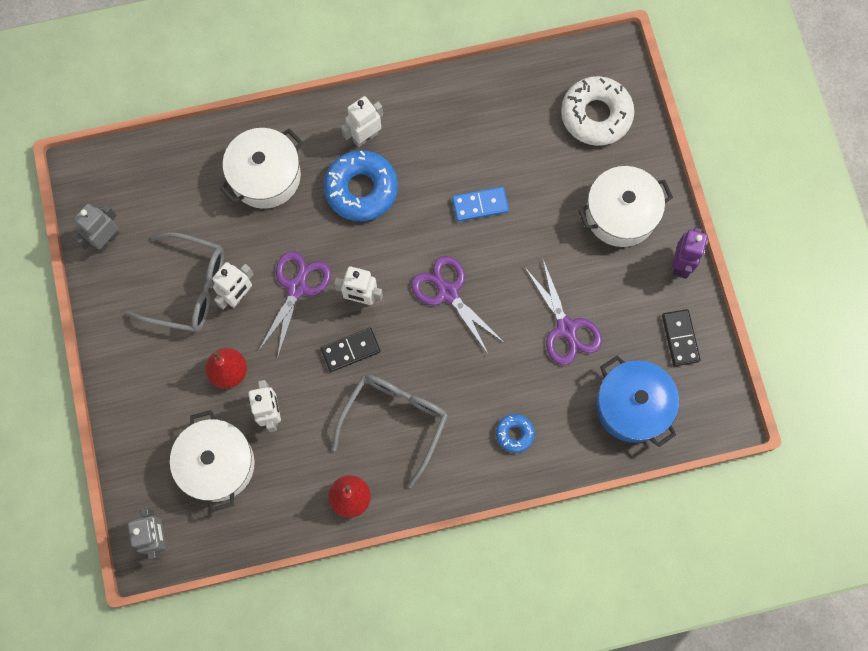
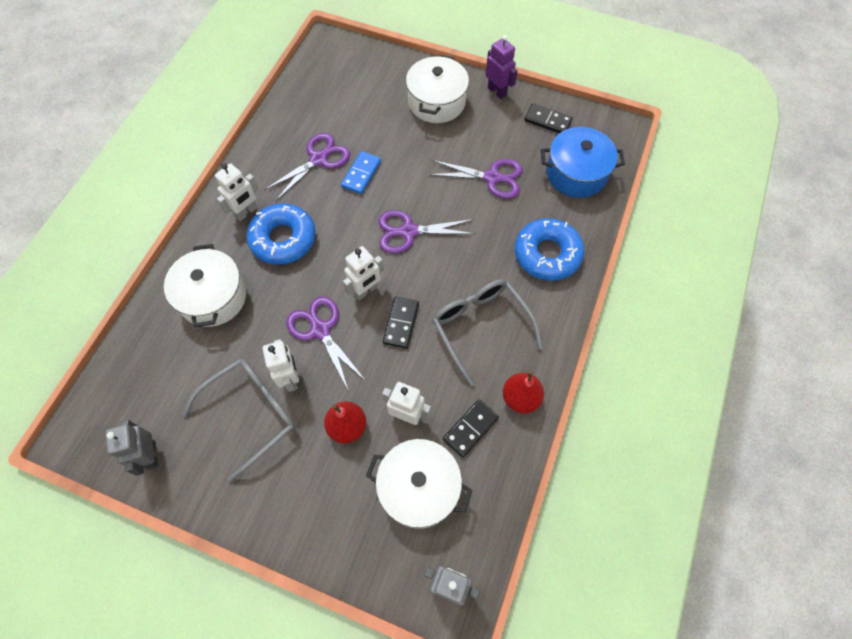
camera: 55 degrees left, 10 degrees down
white robot [341,96,383,148] -> white robot turned 135 degrees counterclockwise [215,163,259,221]
blue donut [496,414,535,453] -> blue donut [515,218,584,281], size x2.00
white donut [561,76,634,146] -> none
none -> purple scissors [264,133,350,201]
none -> black domino [443,399,499,458]

